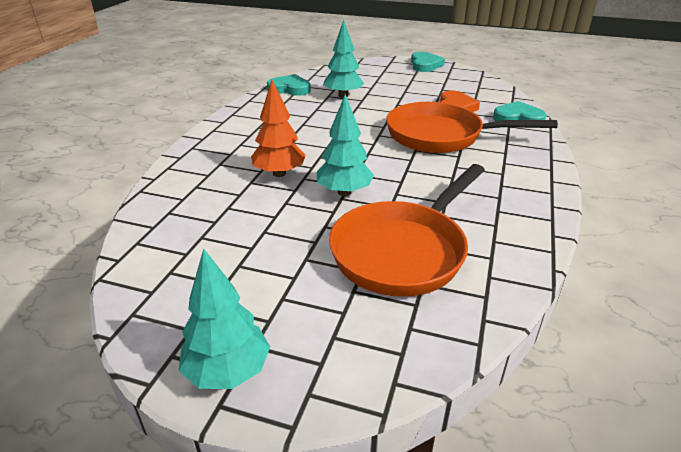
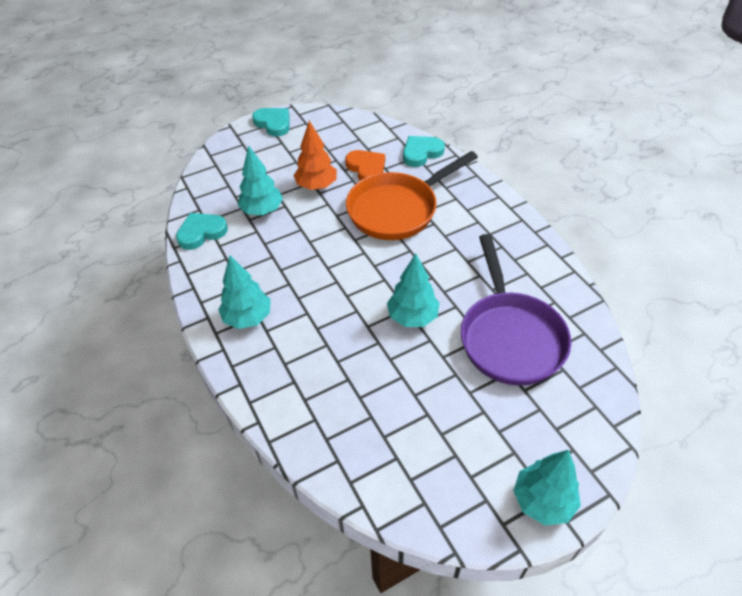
camera: 45 degrees left, 15 degrees up
orange tree [251,80,306,177] -> orange tree moved to [293,121,337,190]
orange pan [329,164,485,297] -> purple pan [461,234,571,386]
none -> turquoise tree [218,255,271,329]

